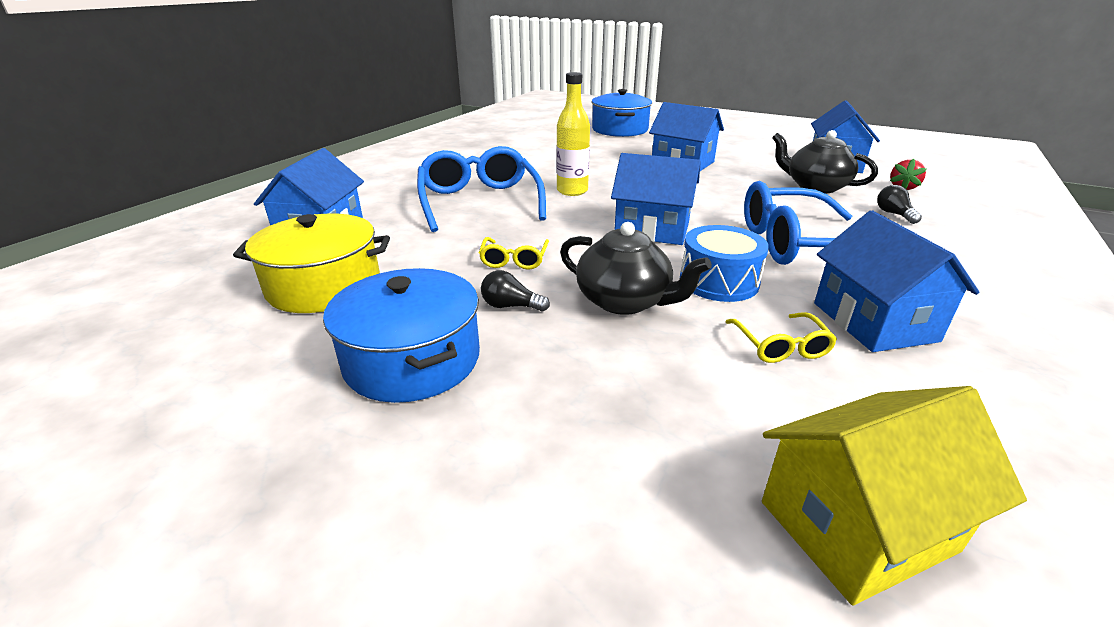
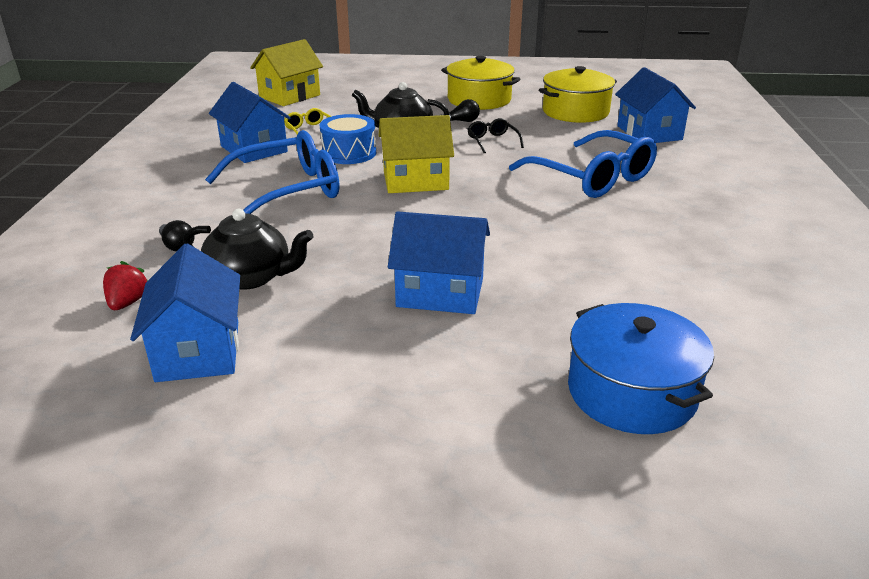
camera: 155 degrees right, 0 degrees up
blue pot [323,268,480,403] -> yellow pot [441,56,521,110]
yellow glasses [479,237,549,270] -> black glasses [468,118,524,153]
yellow bottle [556,72,590,196] -> none
blue house [611,153,701,245] -> yellow house [378,115,454,193]

